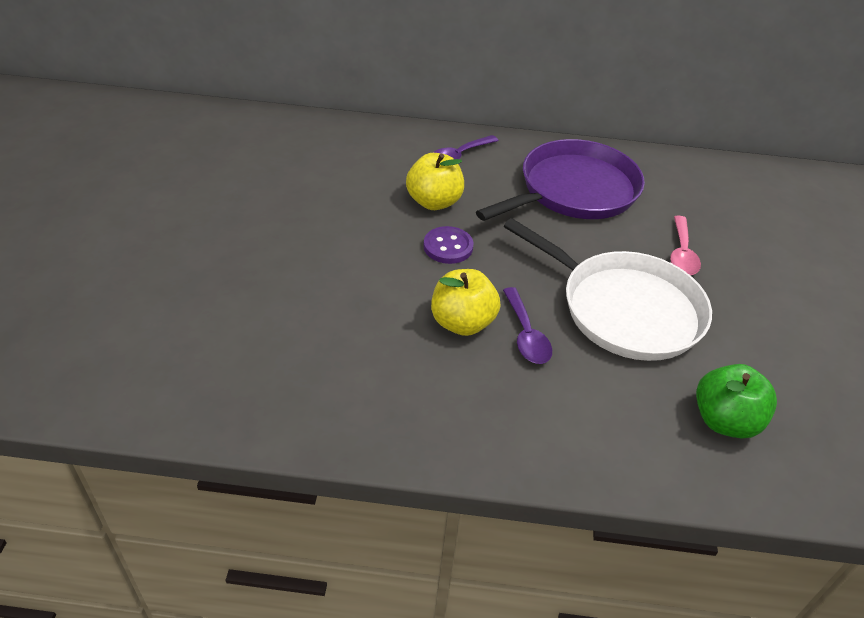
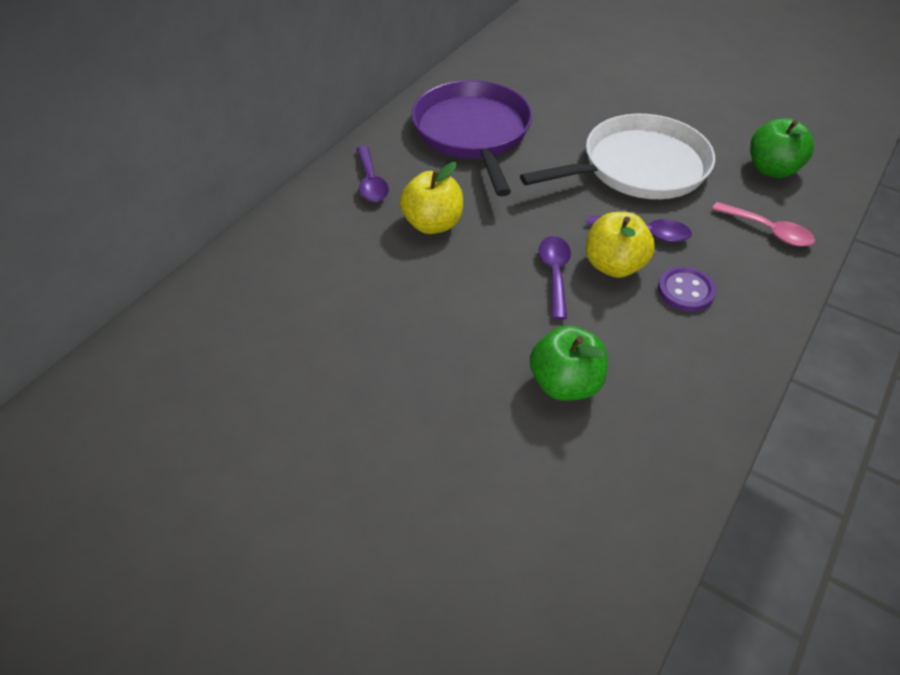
camera: 60 degrees left, 5 degrees up
purple button [423,226,474,264] -> purple button moved to [658,267,716,312]
pink spoon [670,215,701,275] -> pink spoon moved to [712,202,815,247]
none -> green apple [530,325,608,401]
none -> purple spoon [539,236,571,320]

